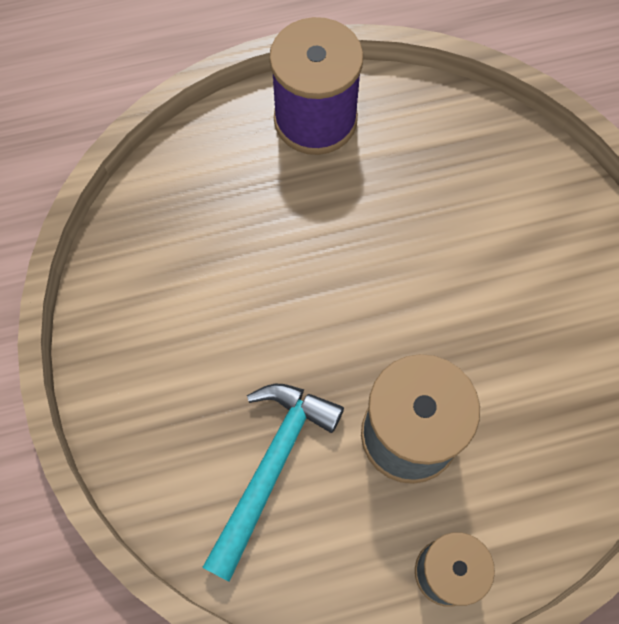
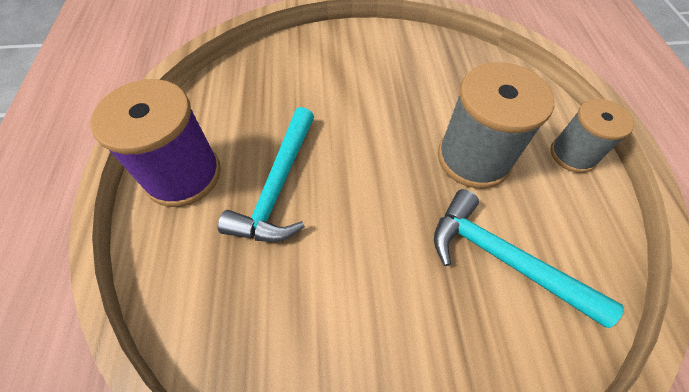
camera: 80 degrees left, 10 degrees down
none -> turquoise hammer [218,107,314,242]

